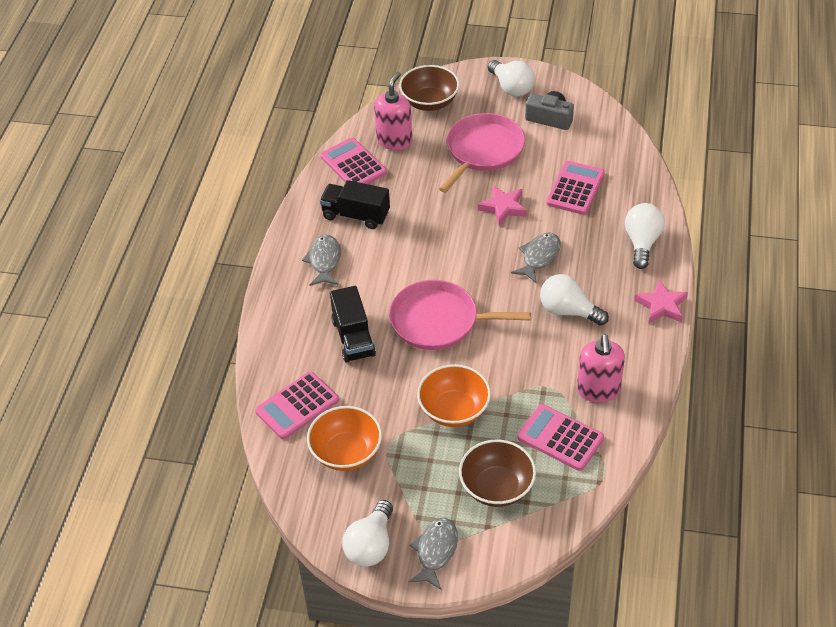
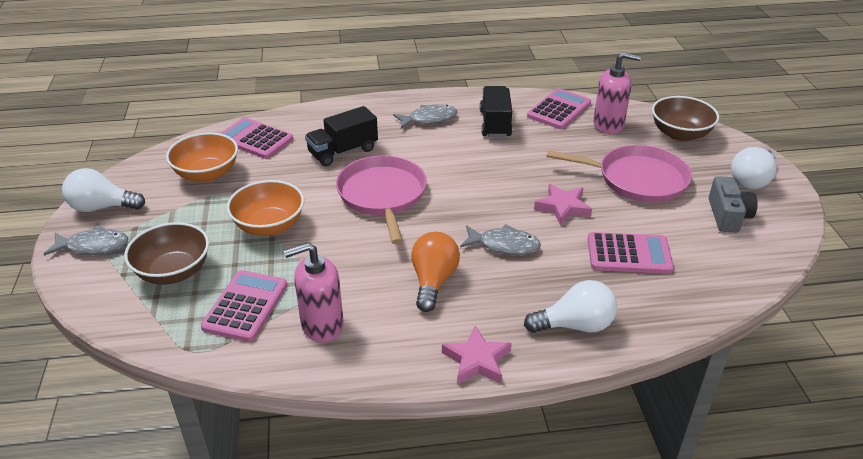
camera: 70 degrees right, 10 degrees down
white light bulb [540,274,609,326] -> orange light bulb [411,232,460,312]

